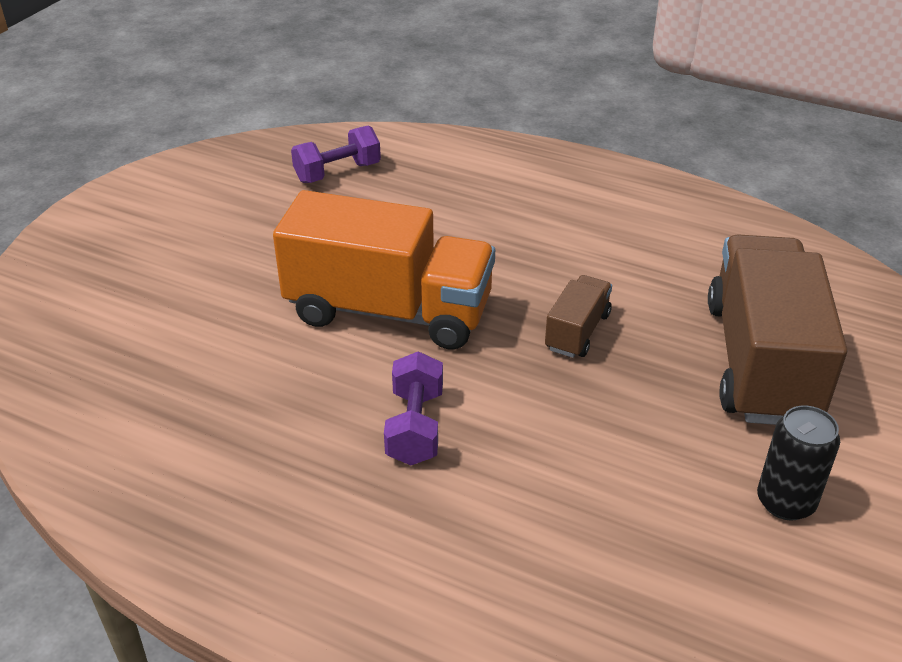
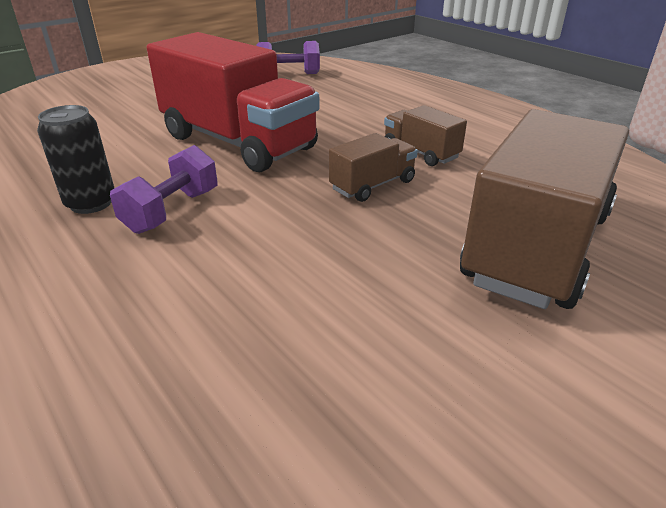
camera: 25 degrees right, 5 degrees down
orange truck [273,190,495,349] -> red truck [147,32,320,172]
black can [757,405,840,520] -> black can moved to [37,105,114,214]
none -> brown truck [384,105,467,166]

